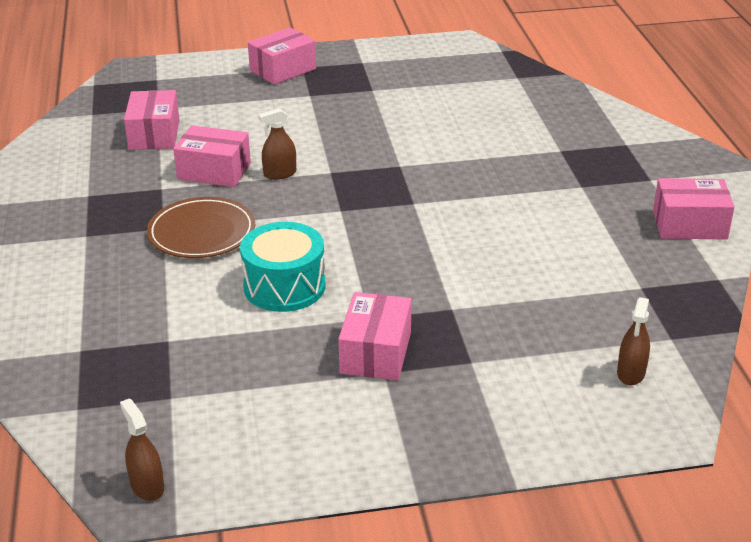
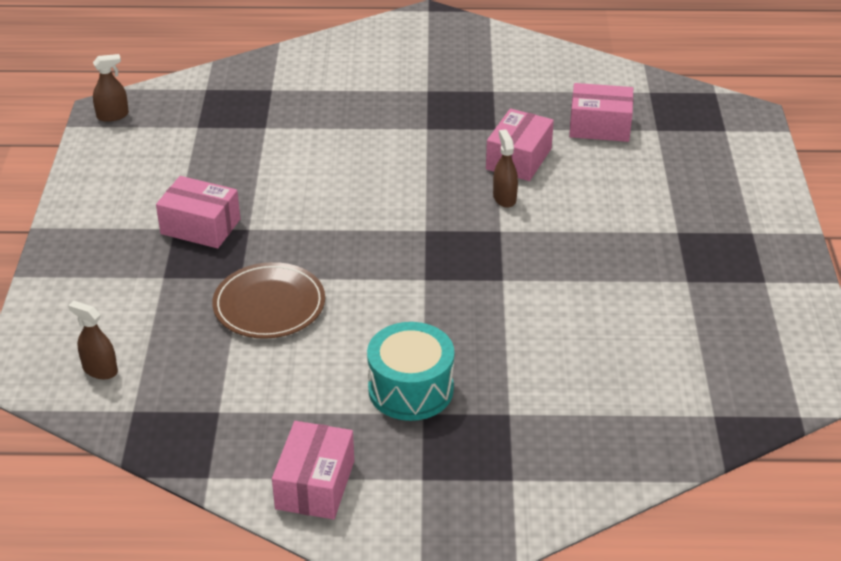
camera: 100 degrees right, 5 degrees up
brown plate [147,197,255,258] -> brown plate moved to [212,262,325,339]
turquoise drum [240,222,326,312] -> turquoise drum moved to [367,322,454,421]
pink box [248,27,316,85] -> none

